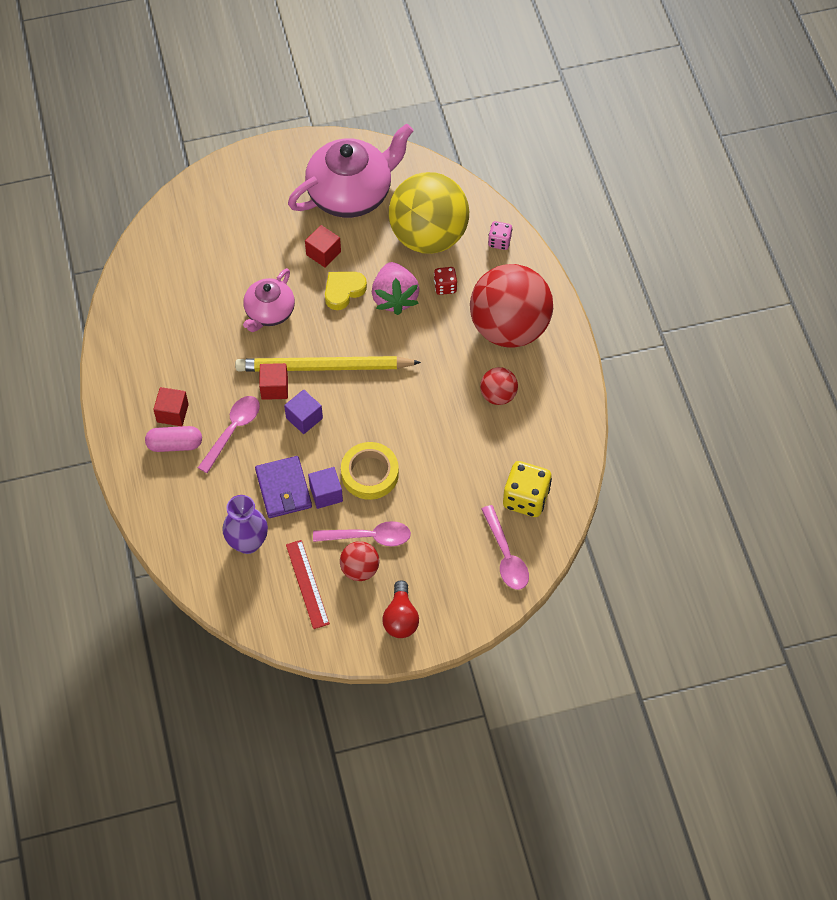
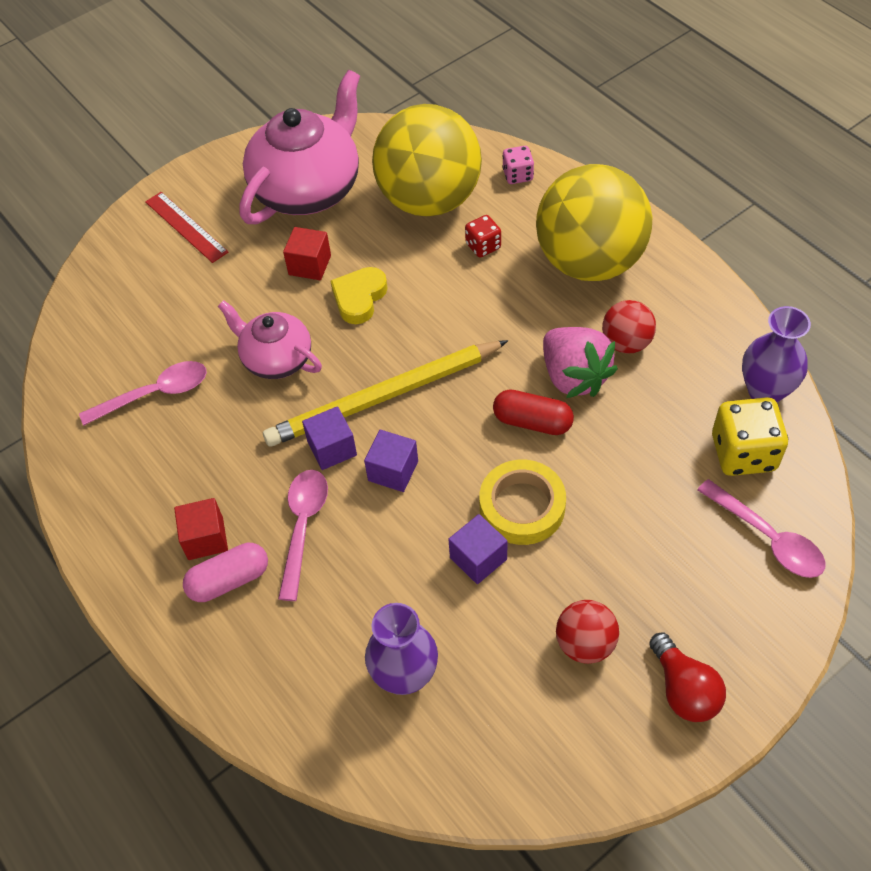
camera: 20 degrees left, 5 degrees down
pink teapot [243,268,295,332] -> pink teapot turned 120 degrees clockwise [218,300,322,379]
purple wallet [255,456,312,518] -> none
red cube [259,363,288,400] -> purple cube [302,406,357,470]
red ruler [286,540,330,629] -> red ruler moved to [145,192,229,263]
pink spoon [313,521,411,546] -> pink spoon moved to [79,361,207,426]
pink strawberry [372,262,420,315] -> pink strawberry moved to [543,327,618,398]
red ball [470,264,553,348] -> yellow ball [536,164,652,281]
none -> red capsule [493,390,574,435]
none -> purple vase [742,306,811,403]

